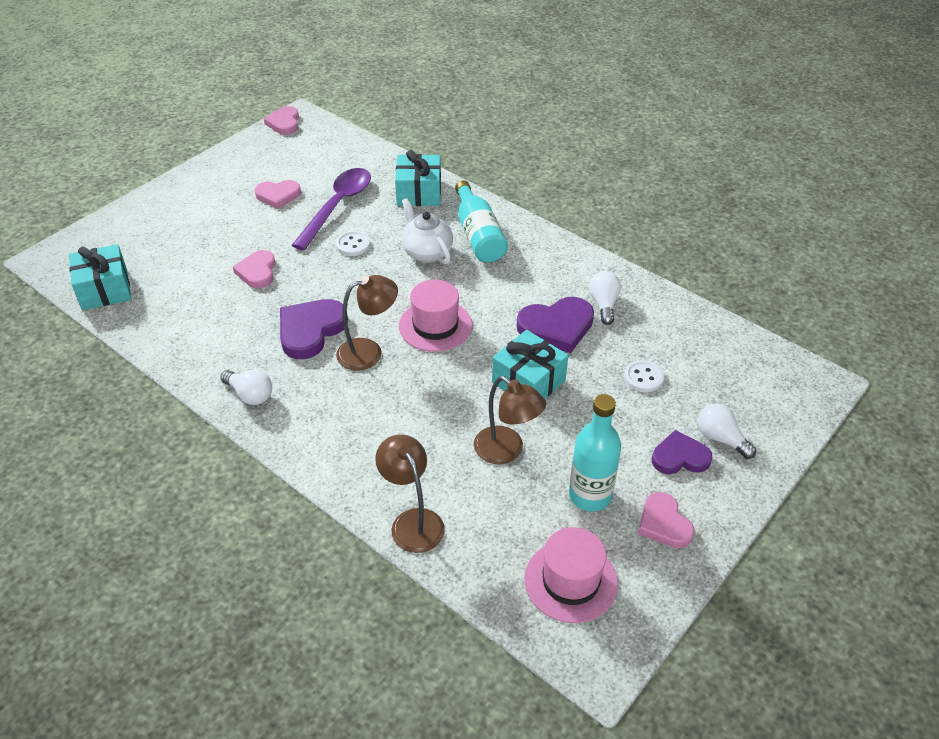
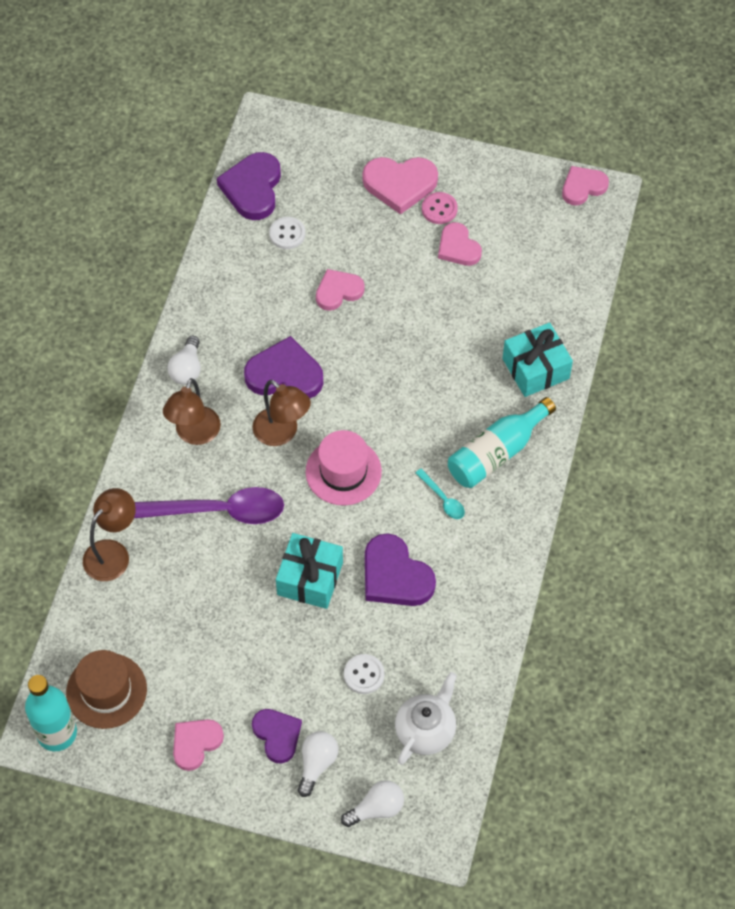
camera: 65 degrees right, 15 degrees up
turquoise gift [69,244,131,310] -> purple heart [217,152,281,220]
purple spoon [291,168,371,250] -> purple spoon moved to [134,487,284,524]
white button [336,231,370,256] -> white button moved to [269,217,305,249]
white teapot [402,198,453,264] -> white teapot moved to [395,672,457,765]
brown lamp [474,376,546,464] -> brown lamp moved to [163,378,221,445]
pink hat [524,527,618,623] -> brown hat [66,650,147,729]
turquoise bottle [569,394,621,512] -> turquoise bottle moved to [25,675,77,751]
white light bulb [589,271,621,325] -> white light bulb moved to [341,780,404,827]
none -> pink heart [363,157,438,214]
none -> turquoise spoon [415,468,465,519]
none -> pink button [422,192,458,224]

